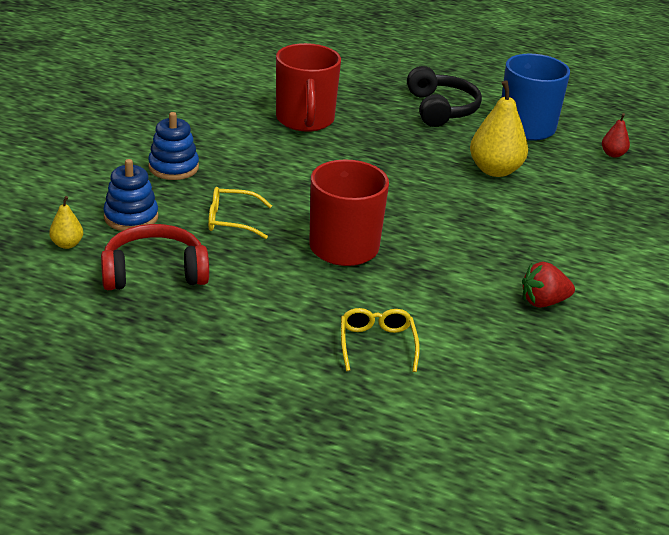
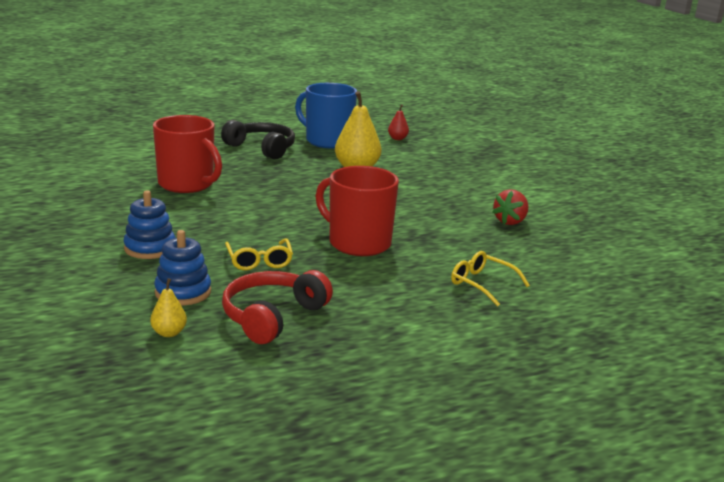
camera: 45 degrees left, 10 degrees down
yellow glasses [208,187,272,239] -> yellow glasses turned 60 degrees counterclockwise [225,238,293,270]

